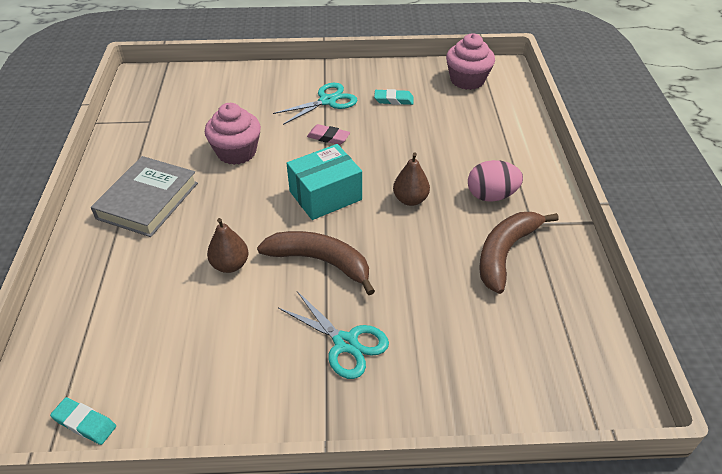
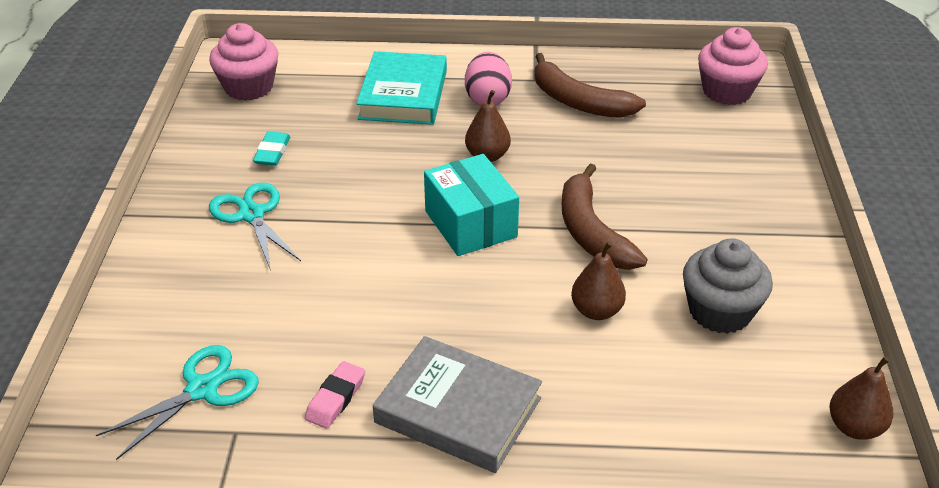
camera: 85 degrees left, 5 degrees down
turquoise eraser [50,397,116,445] -> brown pear [829,356,893,440]
pink cupcake [205,103,261,165] -> pink cupcake moved to [698,27,768,105]
brown banana [257,231,375,295] -> brown banana turned 45 degrees counterclockwise [562,163,647,270]
turquoise scissors [278,291,389,379] -> turquoise scissors moved to [96,345,259,460]
pink eraser [307,124,350,145] -> pink eraser moved to [305,361,365,429]
none -> turquoise book [356,51,447,125]
none -> grey cupcake [683,238,773,334]

